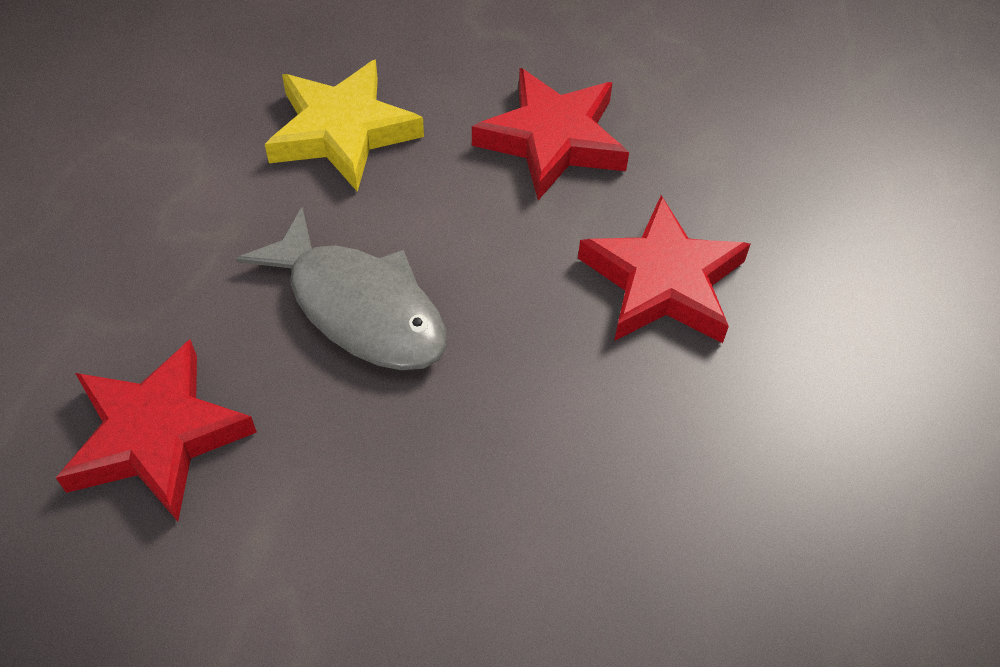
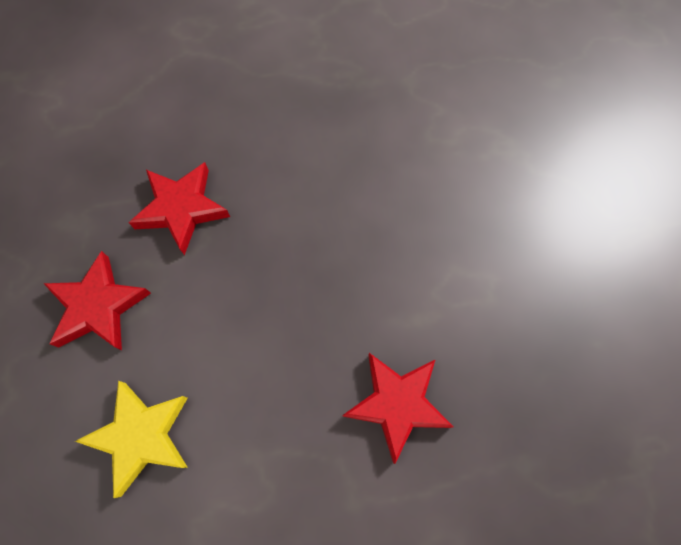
camera: 115 degrees left, 15 degrees up
grey fish [236,207,447,370] -> none

